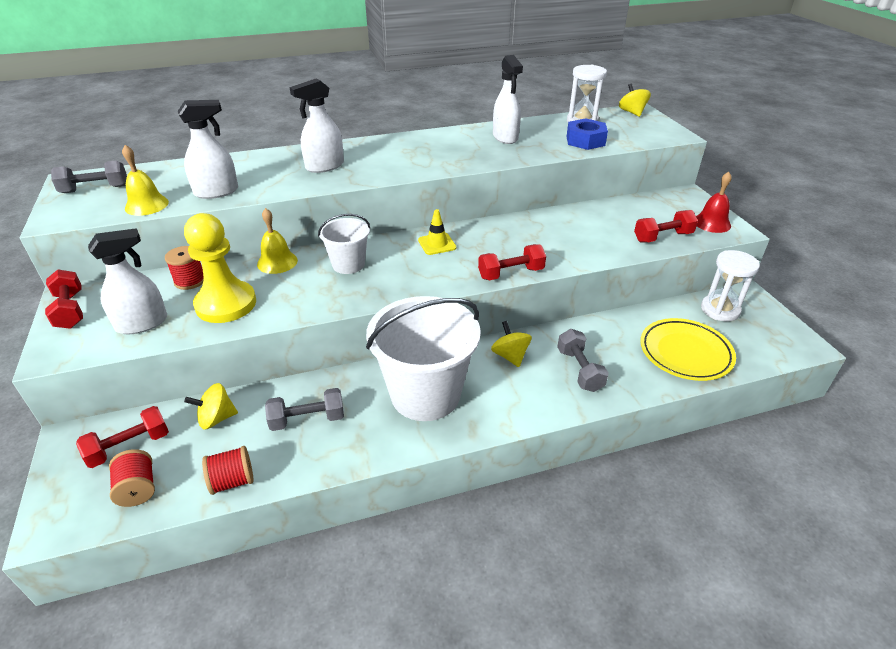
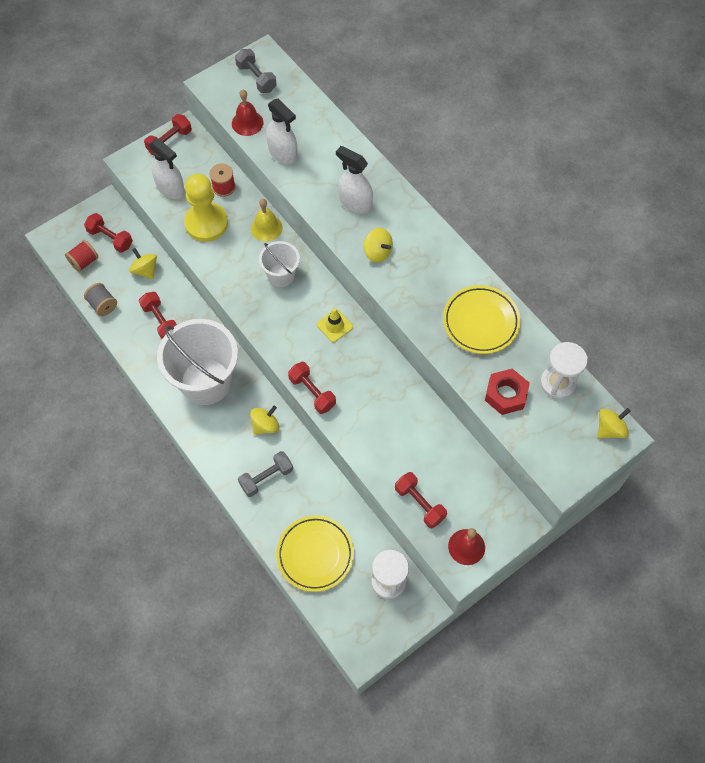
camera: 70 degrees right, 25 degrees up
yellow bell [122,145,169,216] -> red bell [232,90,264,136]
red spool [202,446,253,495] -> grey spool [84,283,117,316]
grey dumbbell [265,388,344,431] -> red dumbbell [139,292,177,339]
white spray bottle [493,55,523,144] -> yellow plate [443,285,521,354]
blue nut [567,118,608,150] -> red nut [485,369,530,415]
none -> yellow spinning top [364,228,393,262]

